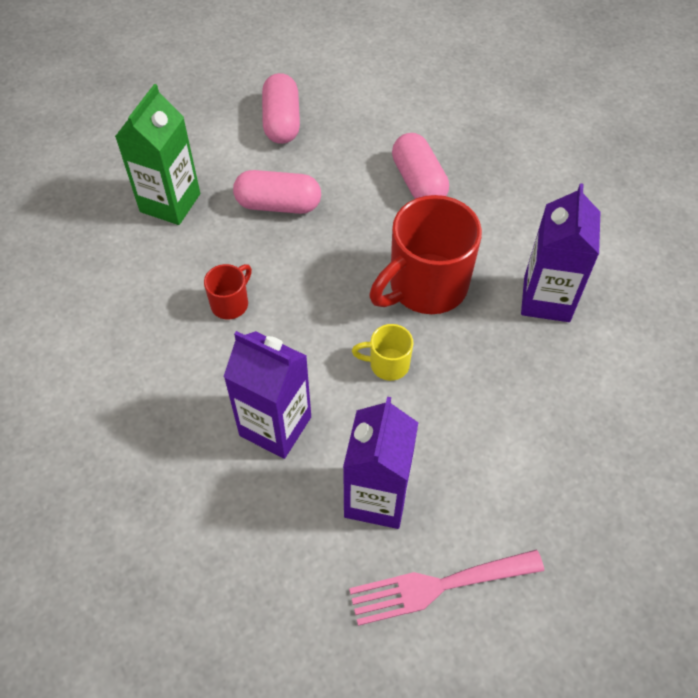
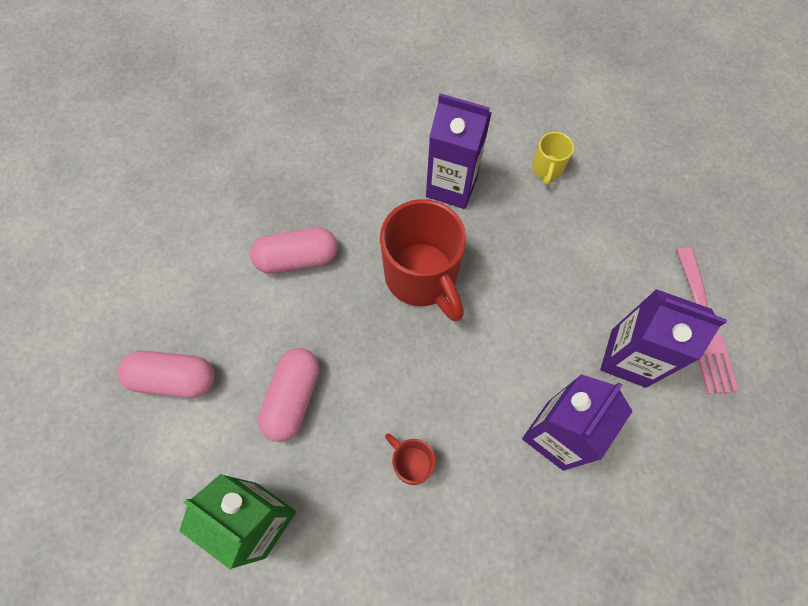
camera: 80 degrees left, 10 degrees up
yellow mug [352,324,414,381] -> yellow mug moved to [532,132,574,186]

